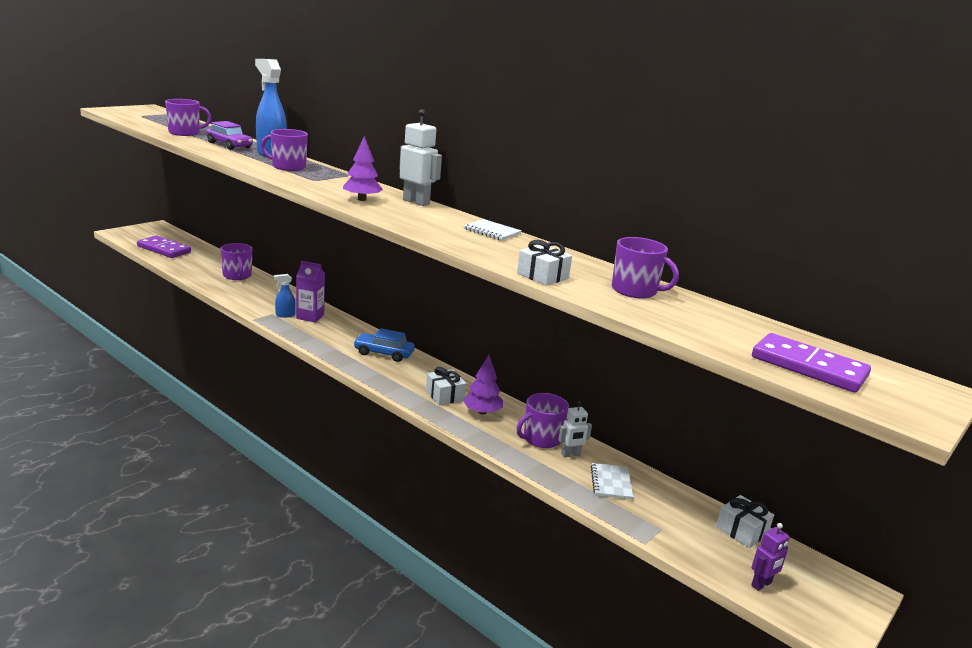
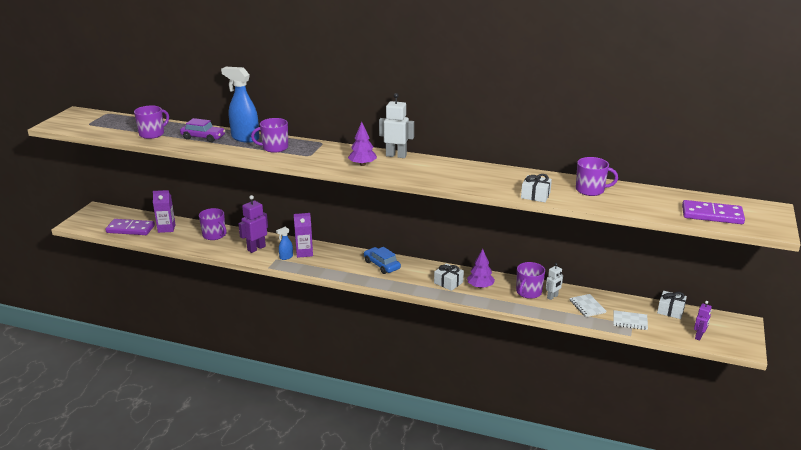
camera: 20 degrees left, 5 degrees up
blue car [353,328,415,362] -> blue car turned 60 degrees clockwise [364,247,401,274]
white notebook [463,219,522,241] -> white notebook moved to [614,310,648,330]
none -> purple carton [153,190,176,233]
none -> purple robot [238,195,268,253]

